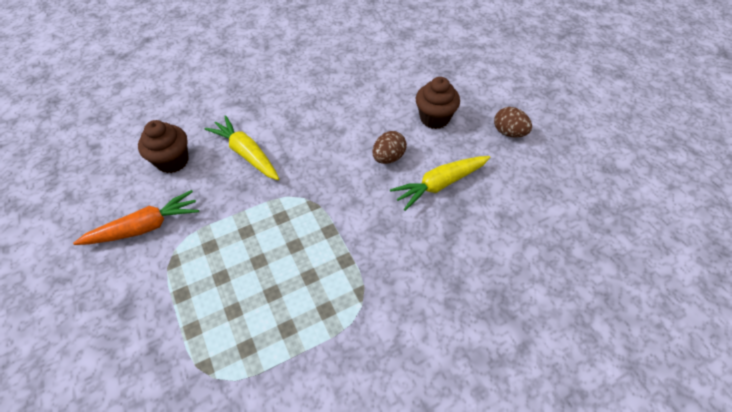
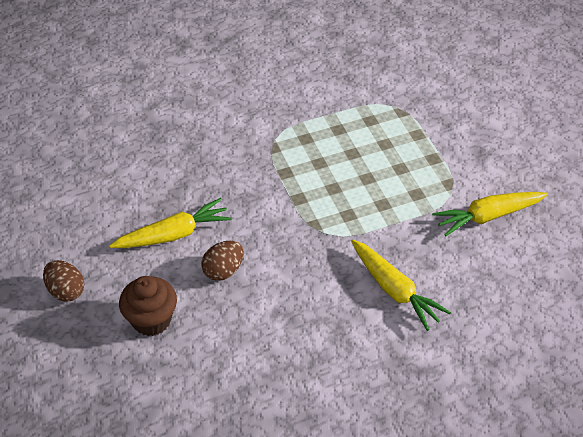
camera: 175 degrees left, 5 degrees down
orange carrot [73,190,199,245] -> yellow carrot [432,192,548,236]
brown cupcake [138,120,189,173] -> none

